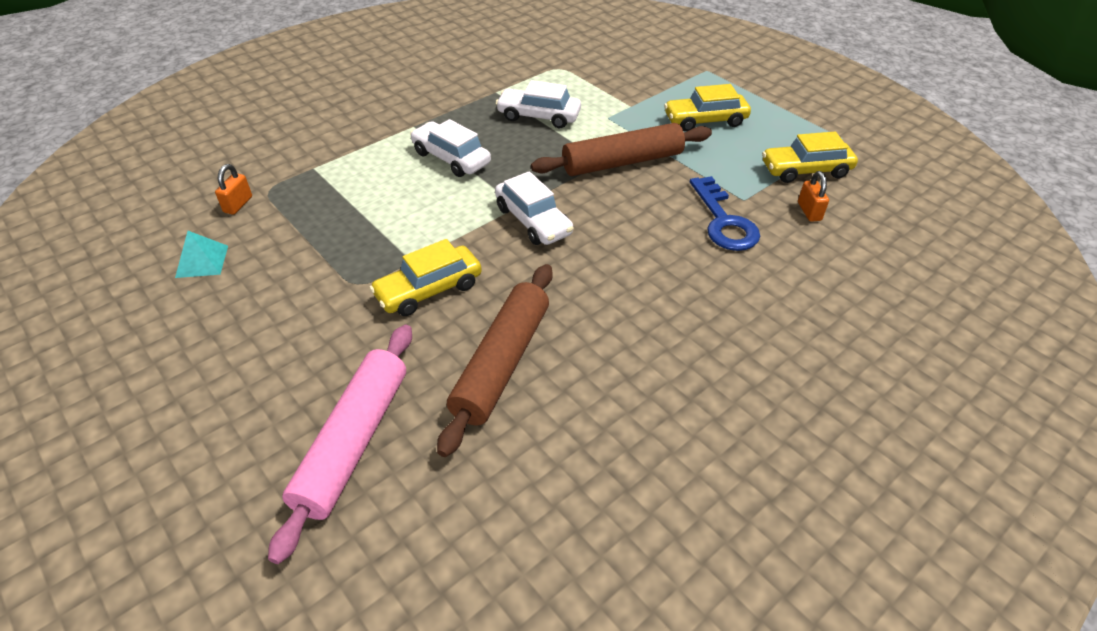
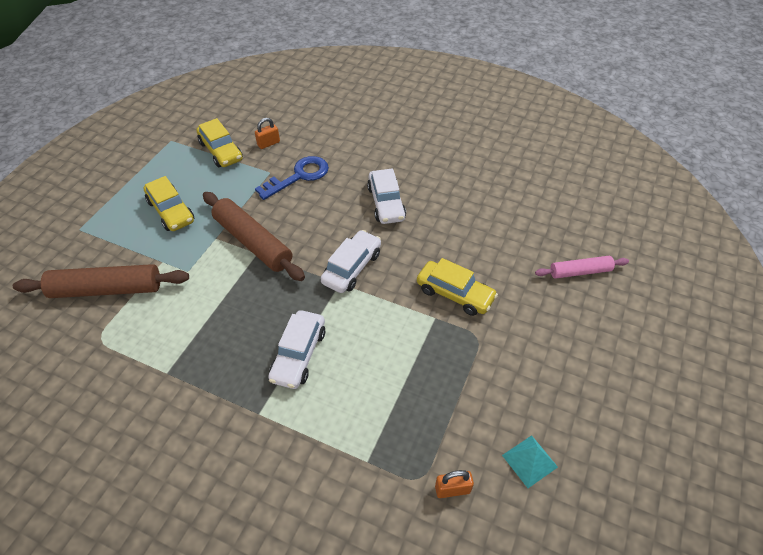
camera: 115 degrees left, 5 degrees up
pink rolling pin [268,324,412,564] -> pink rolling pin [535,256,629,279], size x0.59
brown rolling pin [437,264,553,457] -> brown rolling pin moved to [13,264,189,298]
white car [495,80,581,128] -> white car moved to [367,168,406,224]

